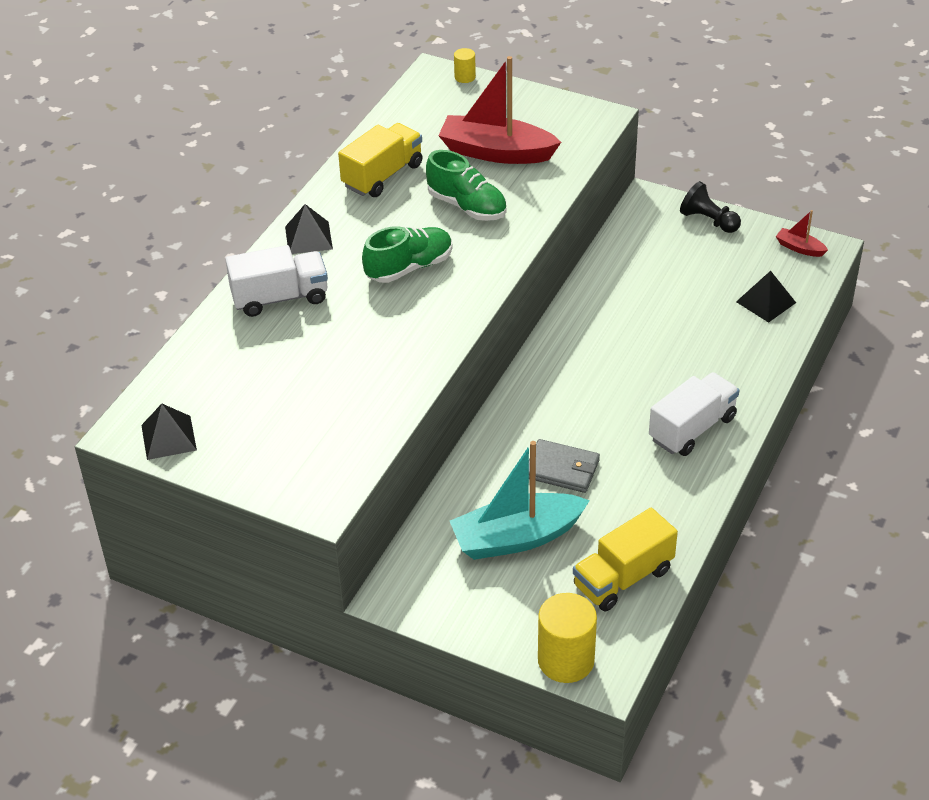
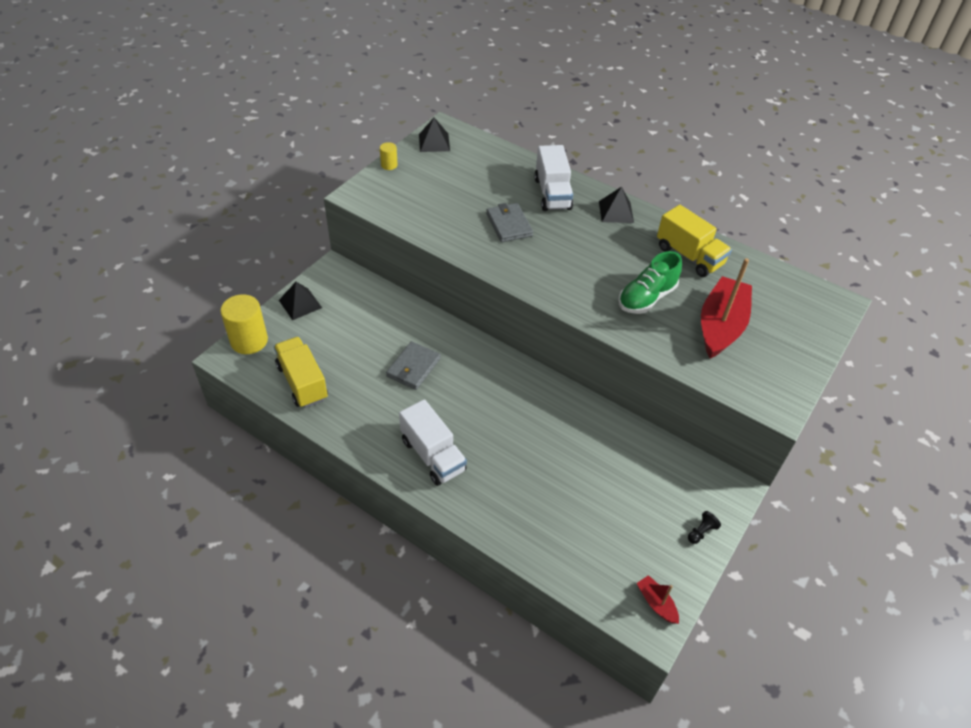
camera: 95 degrees right, 5 degrees up
green shoe [362,226,453,283] -> none
turquoise boat [450,441,590,560] -> none
yellow cylinder [454,48,476,83] -> yellow cylinder moved to [380,142,398,170]
black pawn [680,181,741,233] -> black pawn [688,511,721,544], size x0.59
black pyramid [736,271,796,323] -> black pyramid moved to [279,282,322,320]
red boat [776,210,828,257] -> red boat turned 75 degrees counterclockwise [637,575,679,624]
none -> grey wallet [486,203,533,242]

